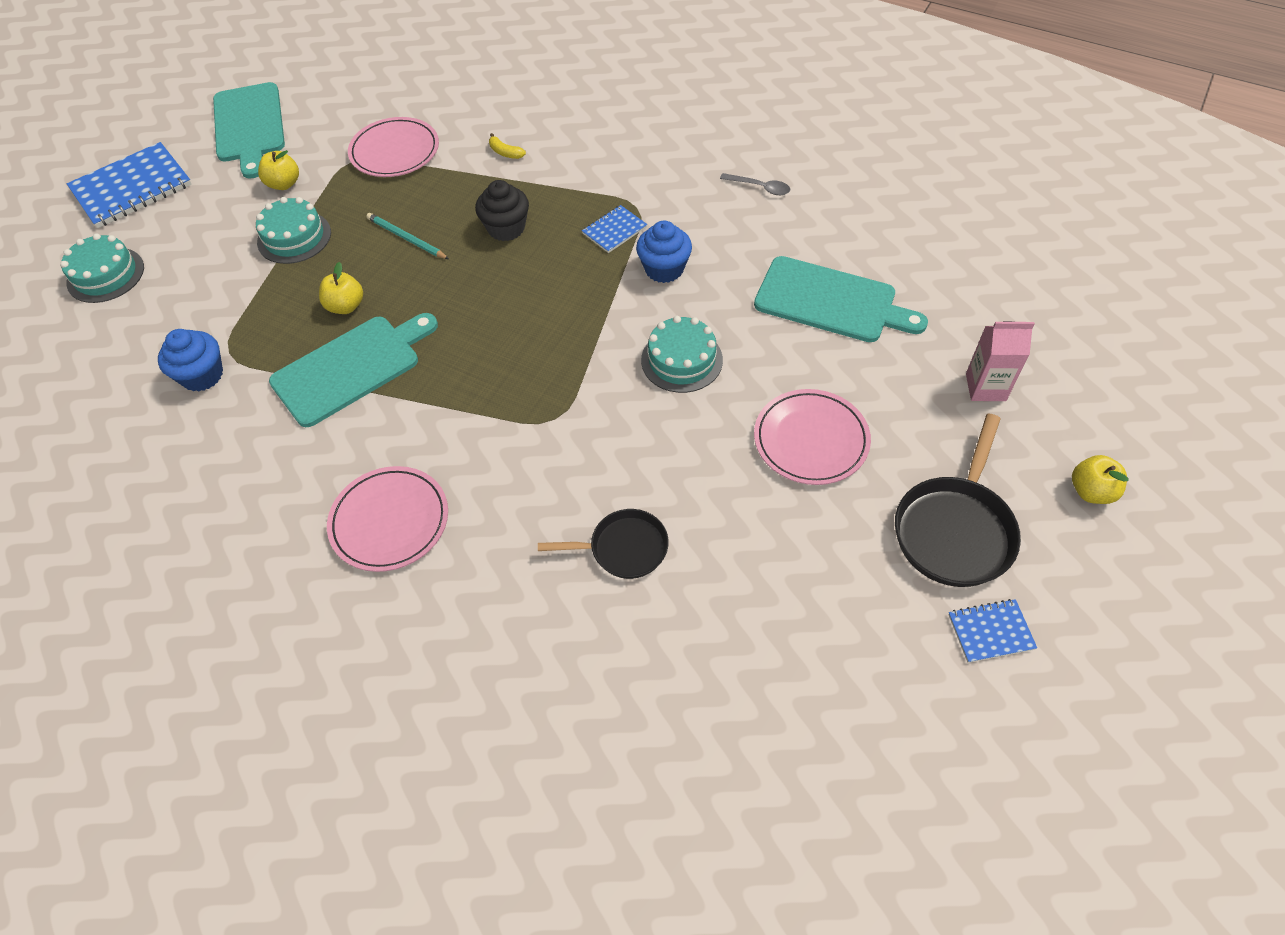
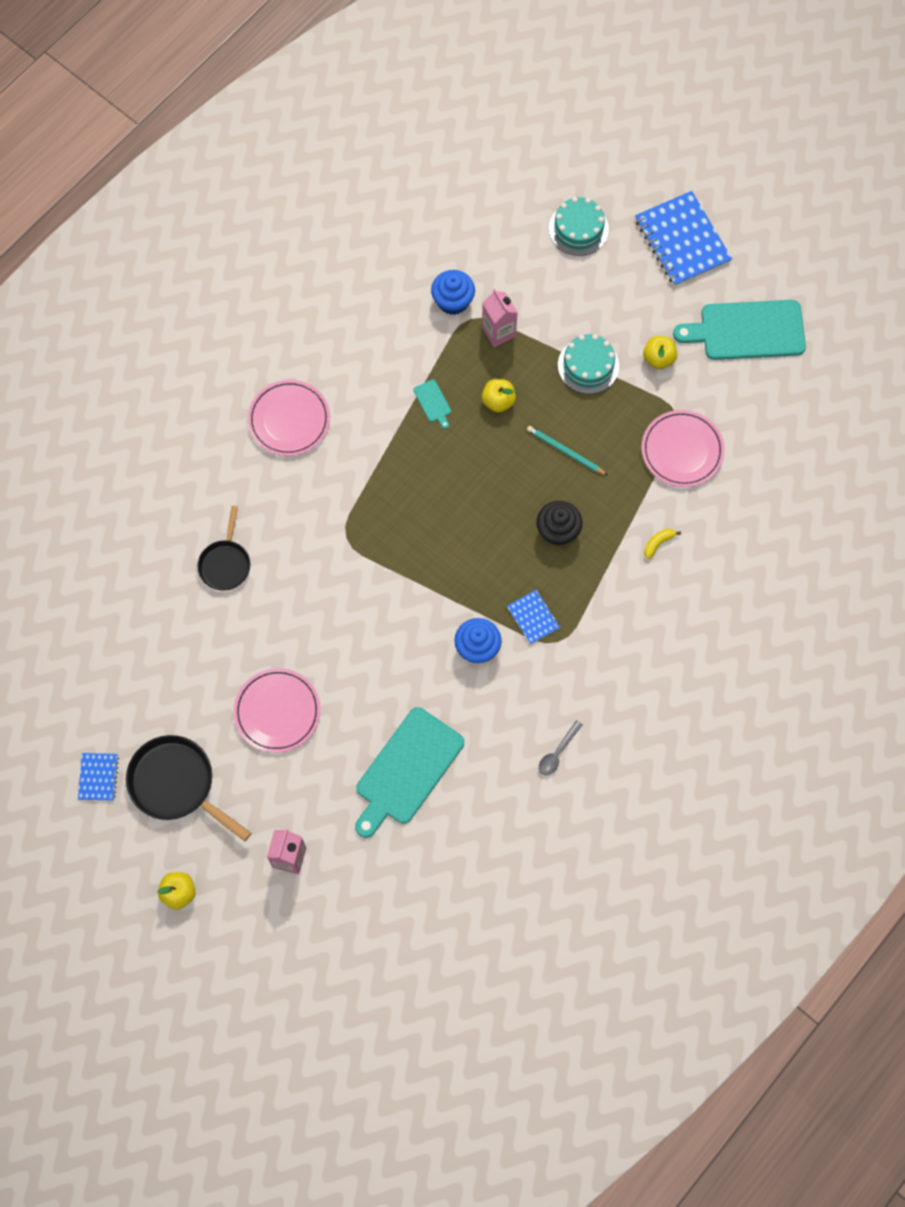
camera: 100 degrees right, 15 degrees up
turquoise cutting board [269,313,438,427] -> turquoise cutting board [413,379,451,429], size x0.41
turquoise pencil [366,213,449,259] -> turquoise pencil turned 105 degrees counterclockwise [527,426,608,476]
turquoise cake [641,316,723,393] -> none
none -> pink carton [482,289,518,347]

